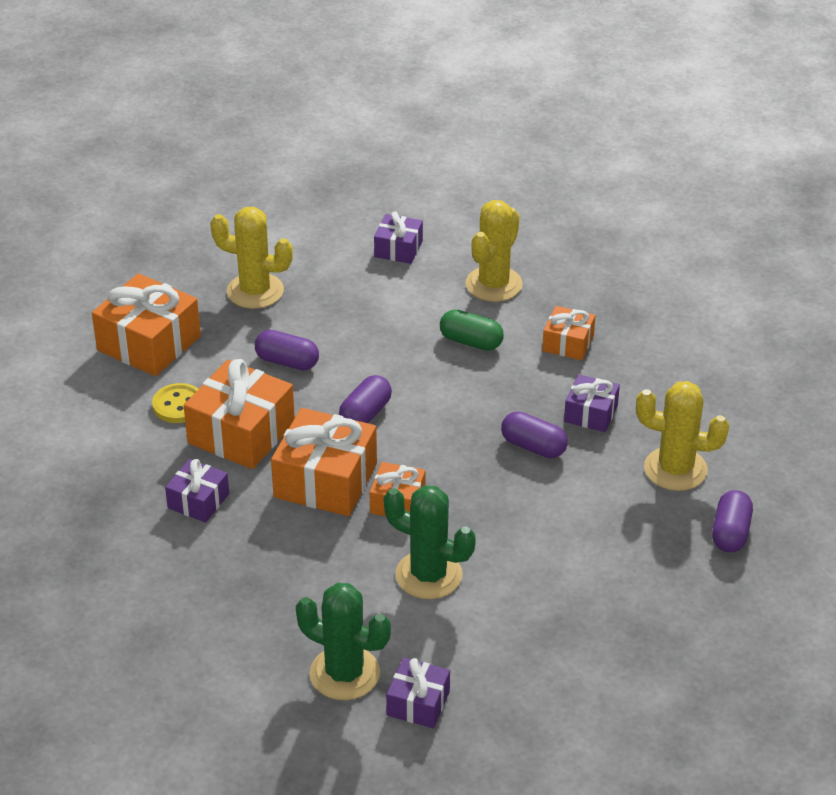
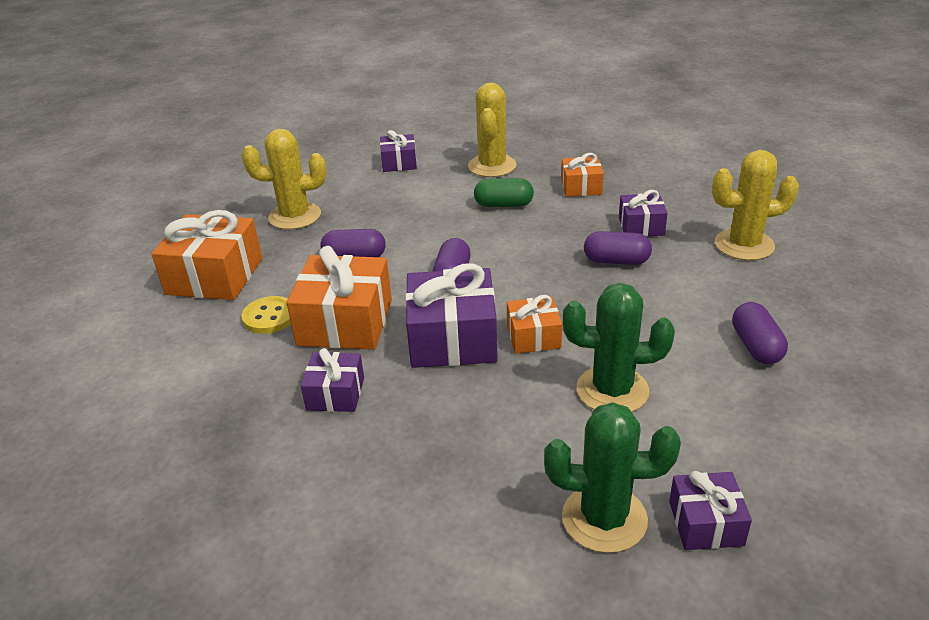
camera: 20 degrees left, 5 degrees down
orange gift [271,408,377,516] -> purple gift [405,263,498,368]
purple capsule [712,490,753,553] -> purple capsule moved to [732,302,788,364]

